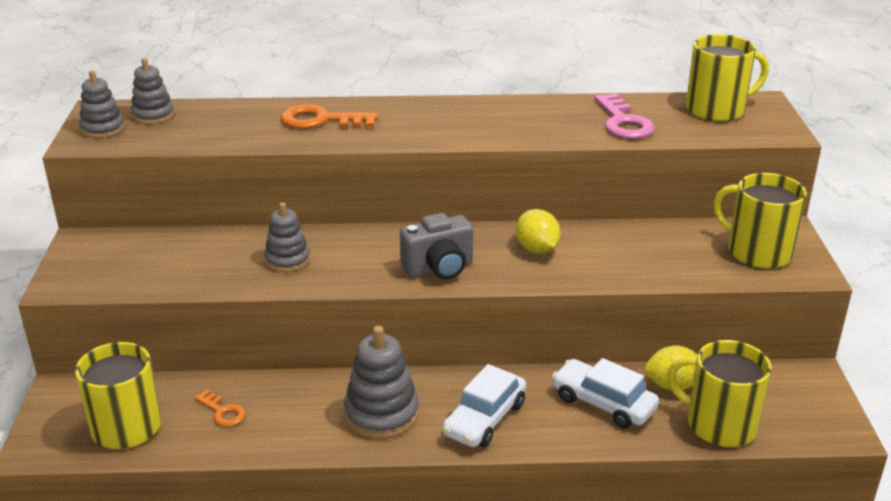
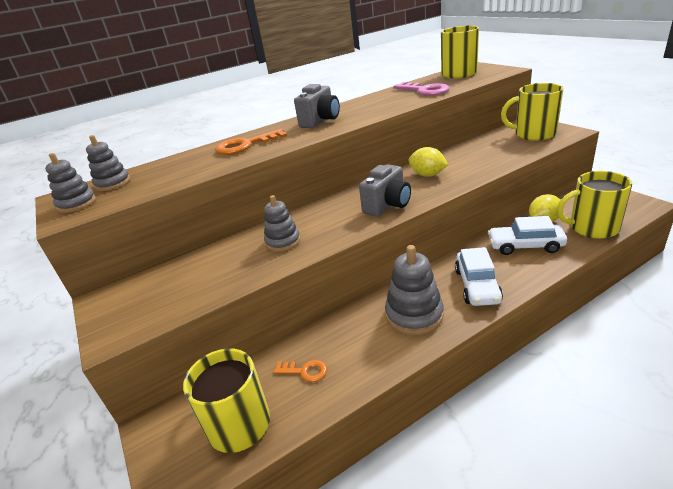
camera: 25 degrees left, 0 degrees up
none -> grey camera [294,84,340,128]

